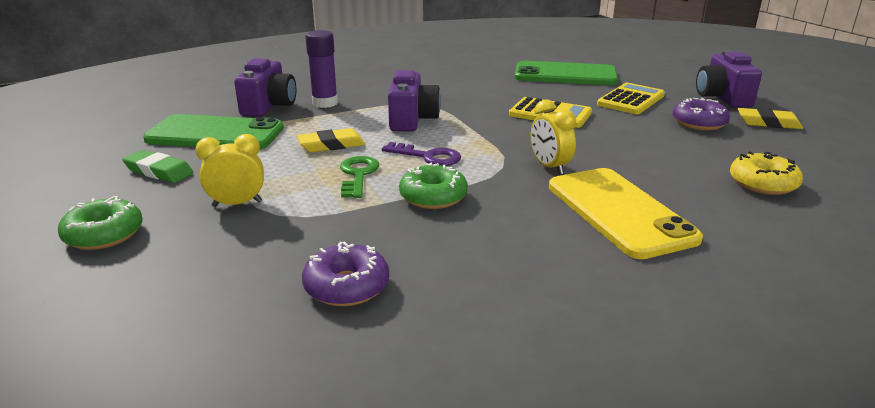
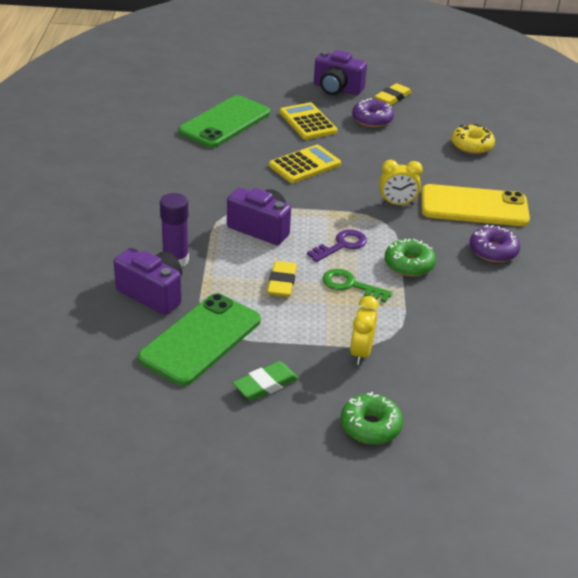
camera: 65 degrees left, 10 degrees up
purple donut [302,241,389,306] -> purple donut moved to [470,224,520,262]

